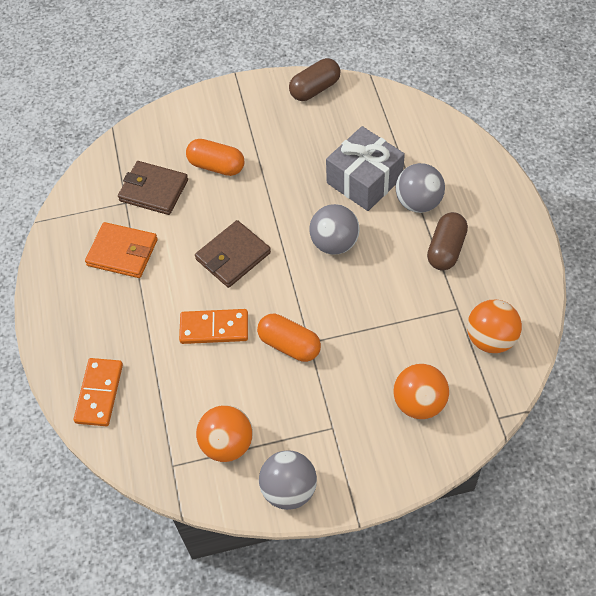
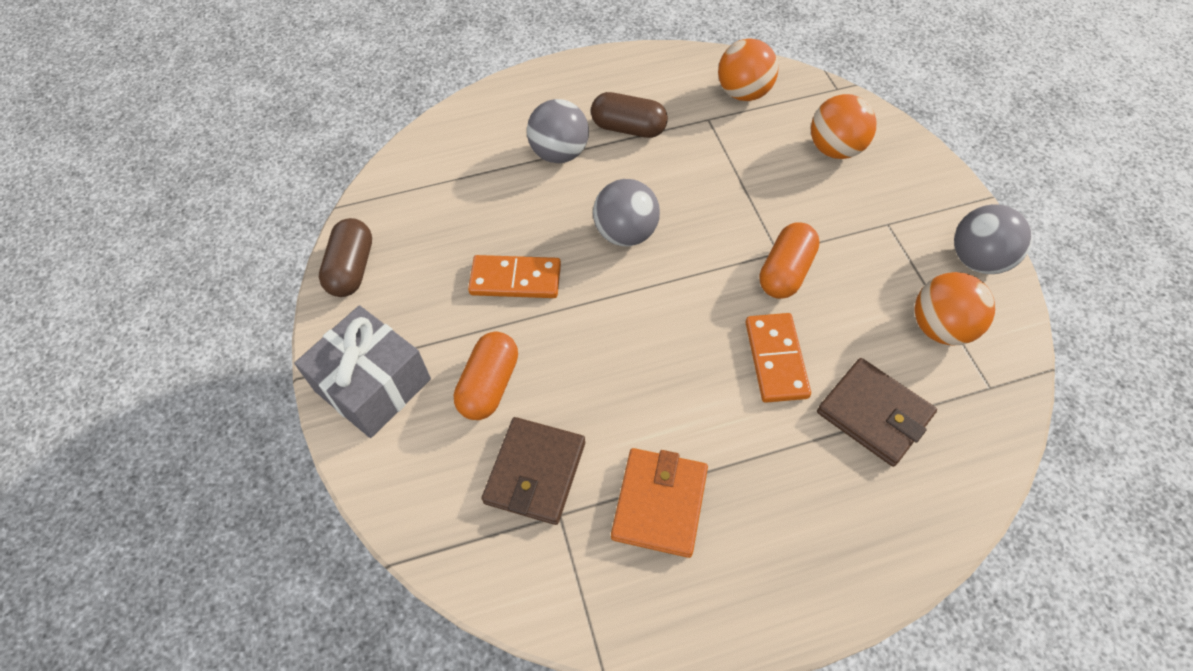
camera: 95 degrees left, 0 degrees up
orange domino [74,358,123,426] -> orange domino moved to [468,255,561,298]
brown wallet [195,220,271,288] -> brown wallet moved to [817,358,937,467]
brown capsule [289,58,341,101] -> brown capsule turned 45 degrees clockwise [319,218,372,297]
grey gift [326,126,405,211] -> grey gift moved to [294,305,431,438]

